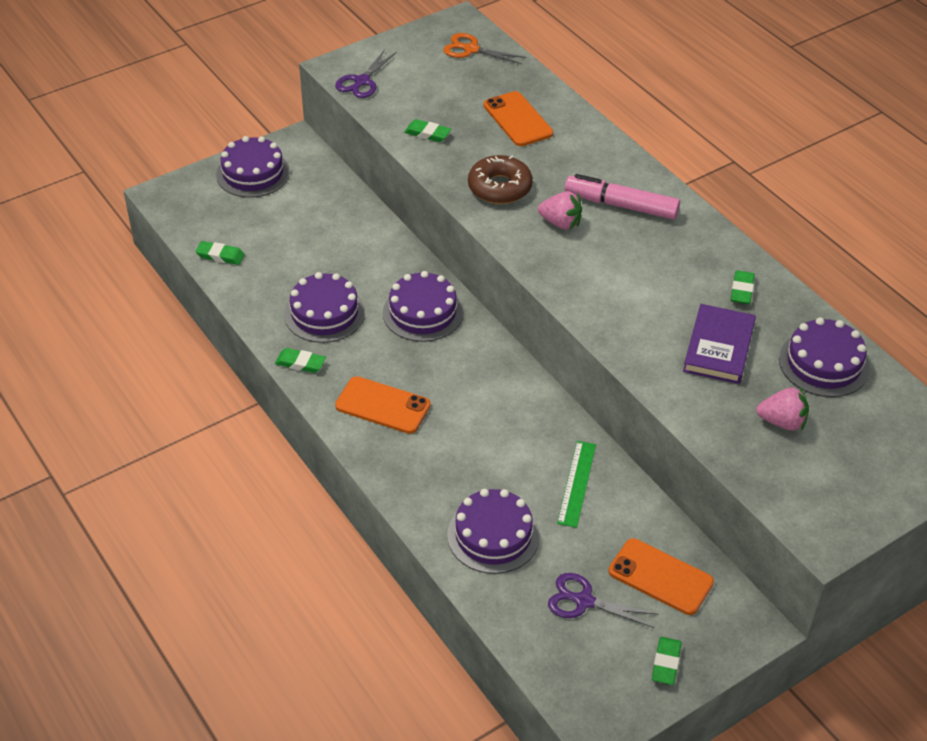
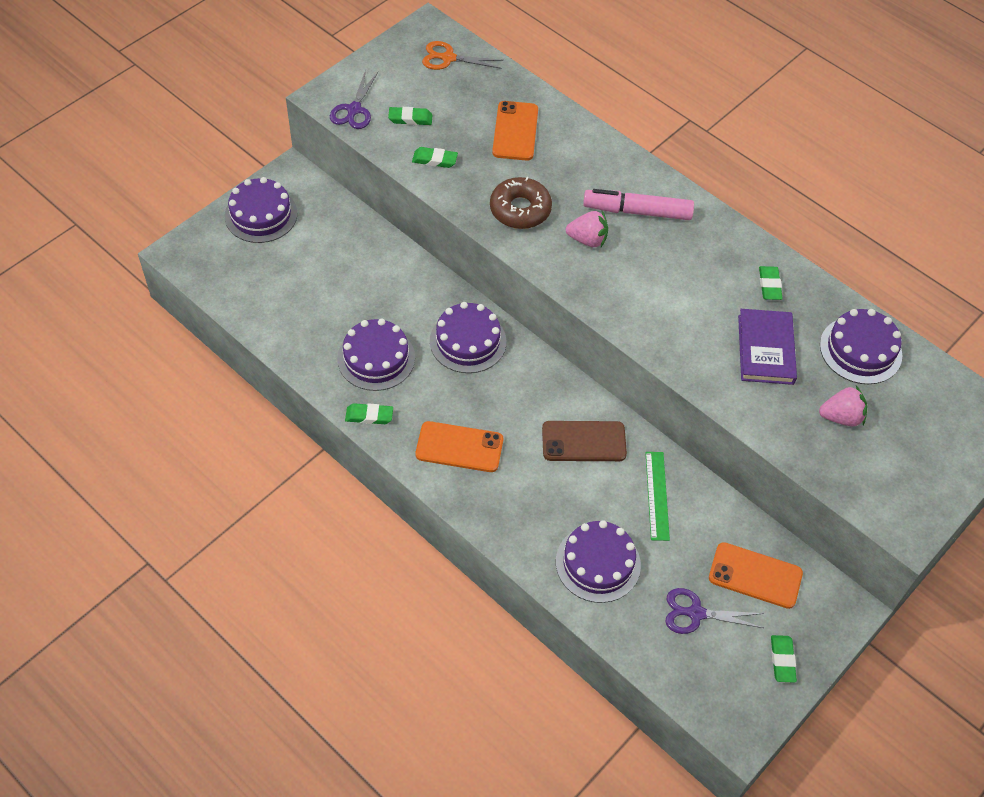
camera: 15 degrees left, 10 degrees up
green eraser [196,241,245,265] -> green eraser moved to [388,107,432,125]
orange phone [484,91,553,146] -> orange phone turned 45 degrees clockwise [492,101,538,161]
none -> brown phone [542,421,627,461]

